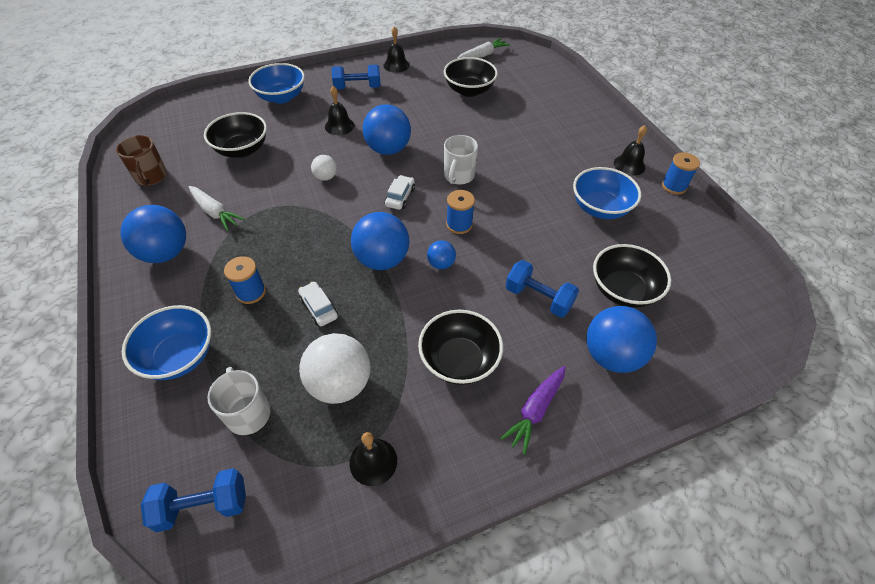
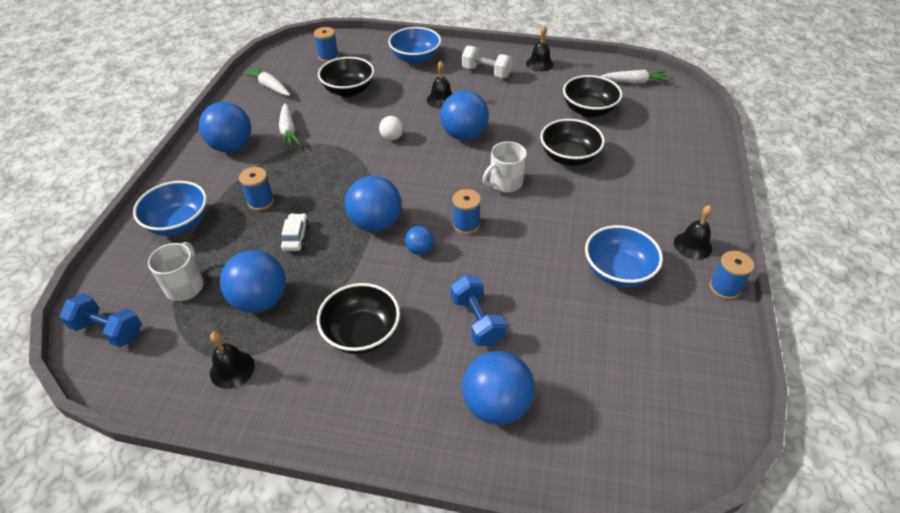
camera: 35 degrees right, 5 degrees down
brown mug [116,135,167,186] -> white carrot [242,66,290,96]
white ball [299,333,370,404] -> blue ball [220,250,286,313]
blue dumbbell [331,65,381,89] -> white dumbbell [462,45,513,78]
white car [385,175,415,210] -> none
purple carrot [500,366,566,455] -> none
black bowl [593,244,671,308] -> black bowl moved to [540,119,605,166]
none -> blue spool [314,27,339,62]

